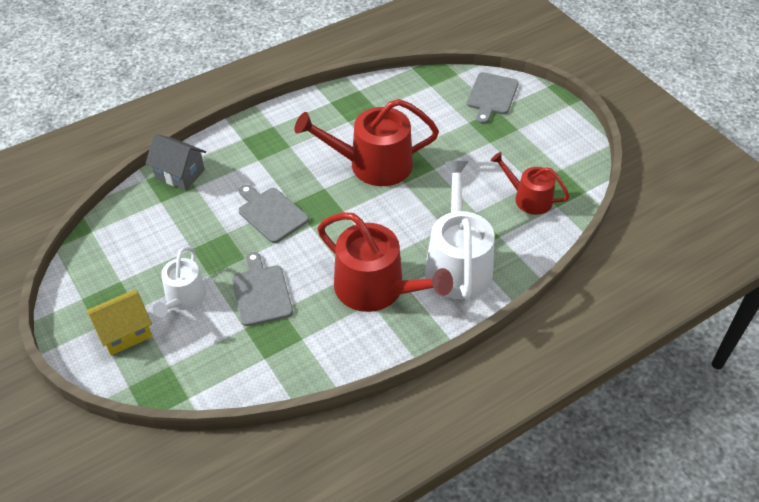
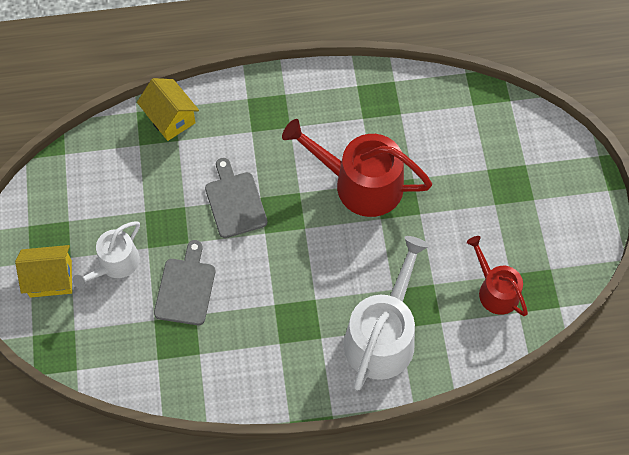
camera: 25 degrees right, 15 degrees up
grey house [146,134,206,190] -> yellow house [137,78,199,141]
red watering can [317,212,453,312] -> none
grey cutting board [467,72,519,124] -> none

